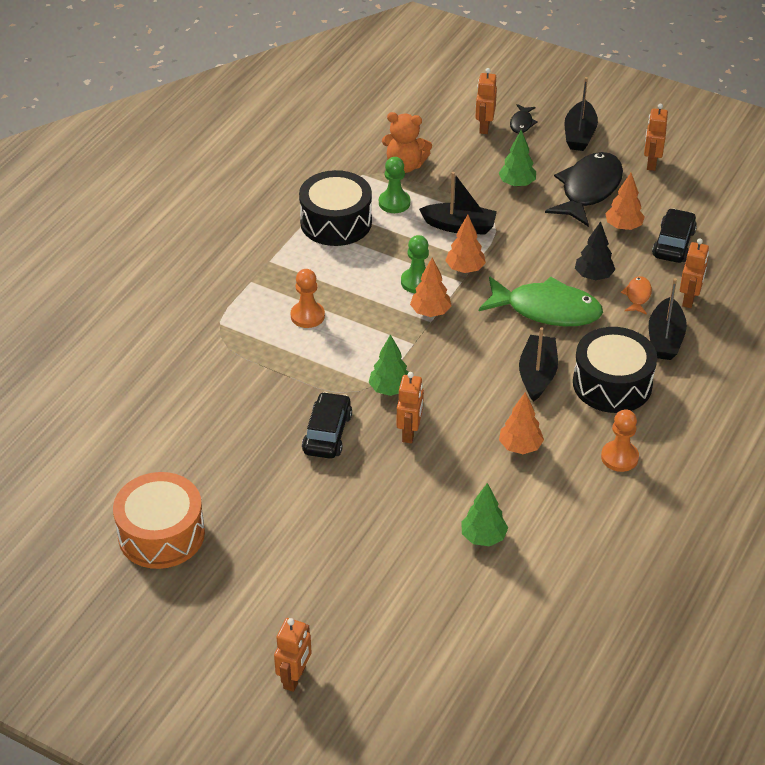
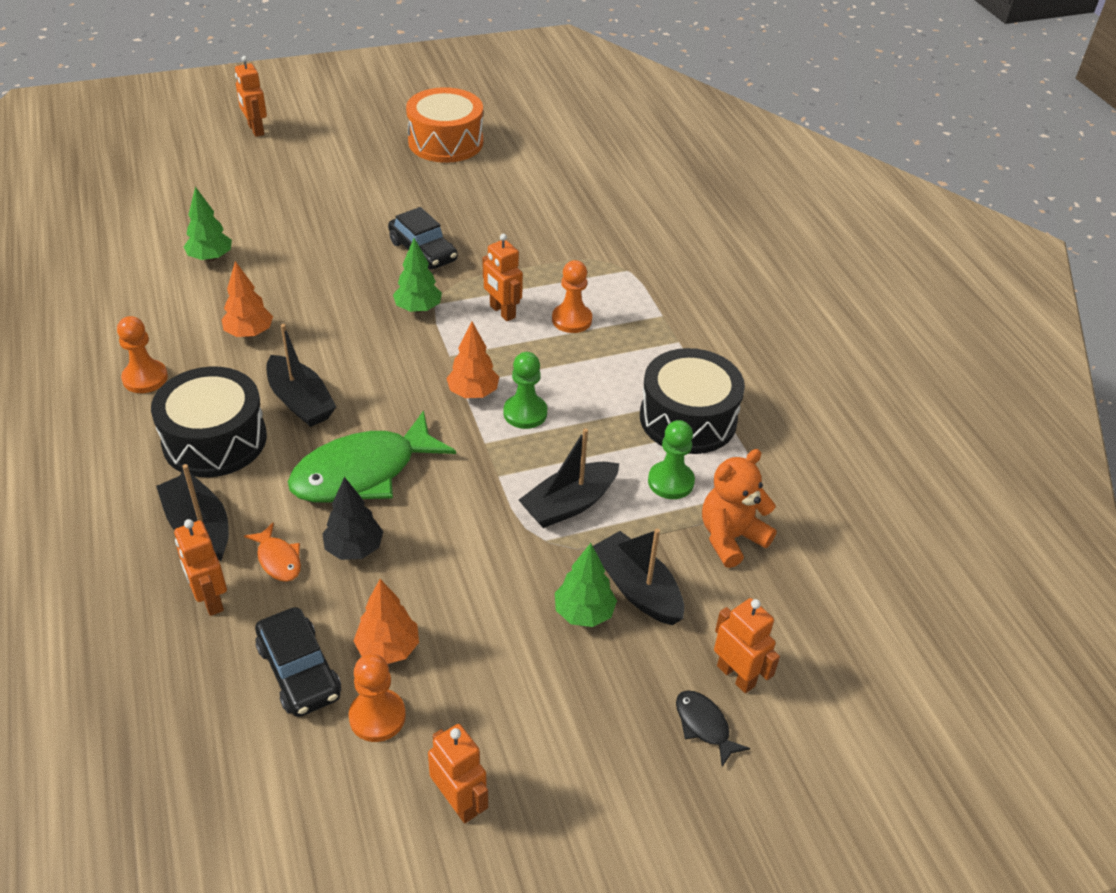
camera: 130 degrees right, 0 degrees up
orange robot [397,372,424,443] -> orange robot moved to [483,234,523,321]
orange tree [445,215,486,273] -> none
black fish [545,152,623,227] -> none
black boat [564,77,598,151] -> black boat moved to [593,529,684,625]
none -> orange pawn [349,654,406,742]

